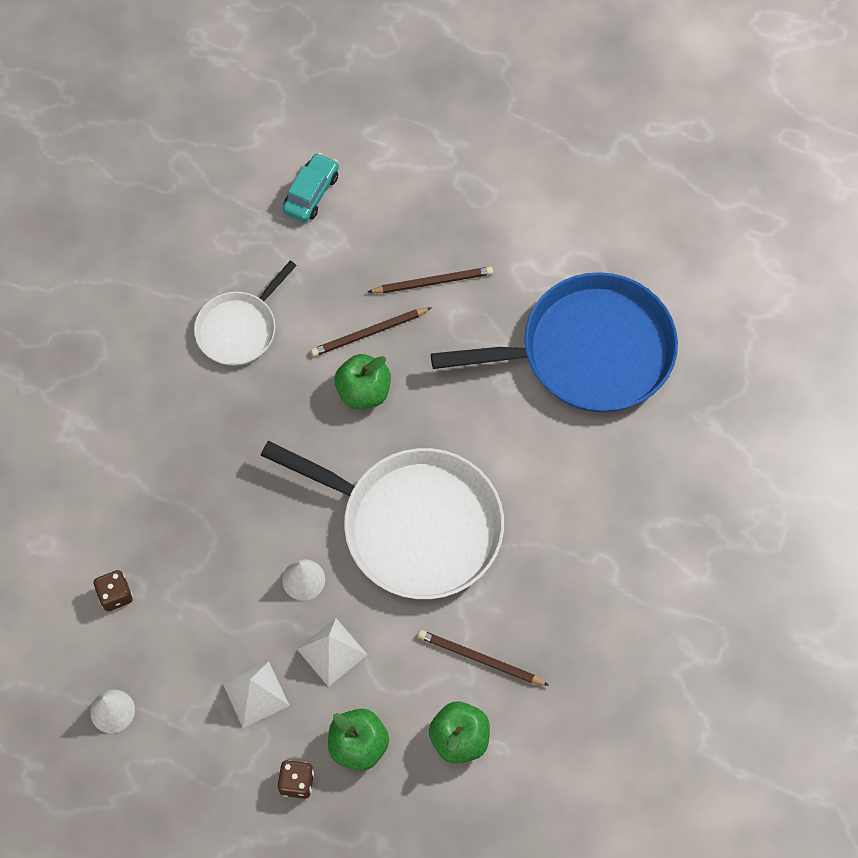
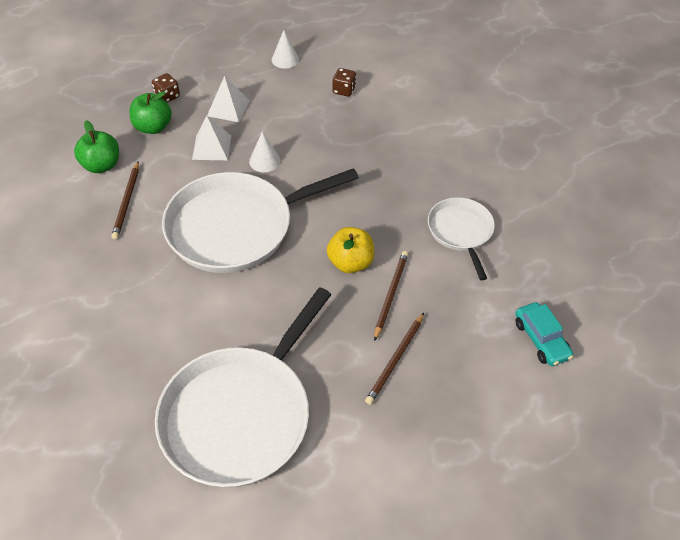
camera: 130 degrees right, 15 degrees down
green apple [334,354,391,409] -> yellow apple [327,227,375,273]
brown pencil [418,630,549,686] -> brown pencil turned 120 degrees clockwise [111,162,139,239]
blue pan [431,272,678,412] -> white pan [155,287,331,488]

